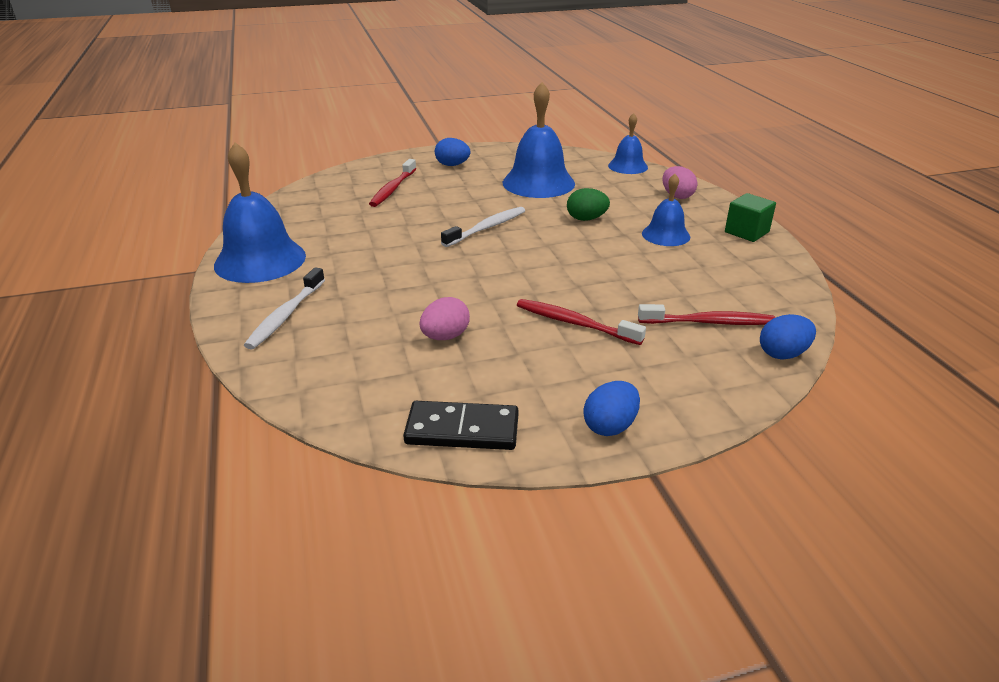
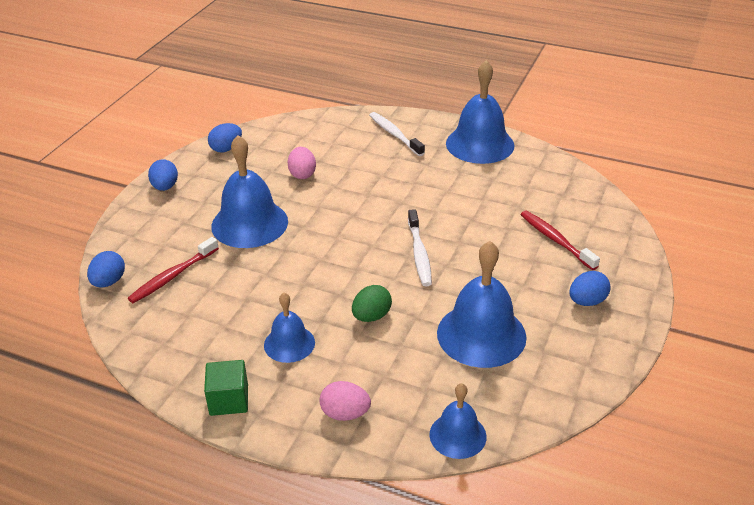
camera: 130 degrees right, 5 degrees up
black domino [403,401,519,450] -> blue egg [208,123,242,152]
red toothbrush [517,299,646,345] -> blue bell [211,135,288,248]

